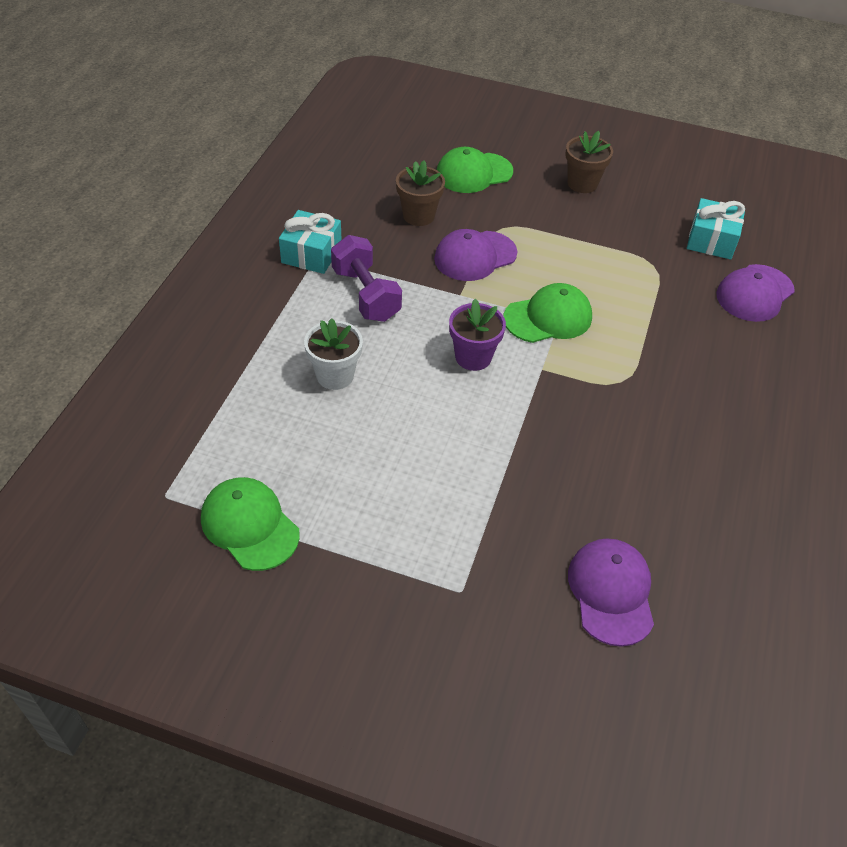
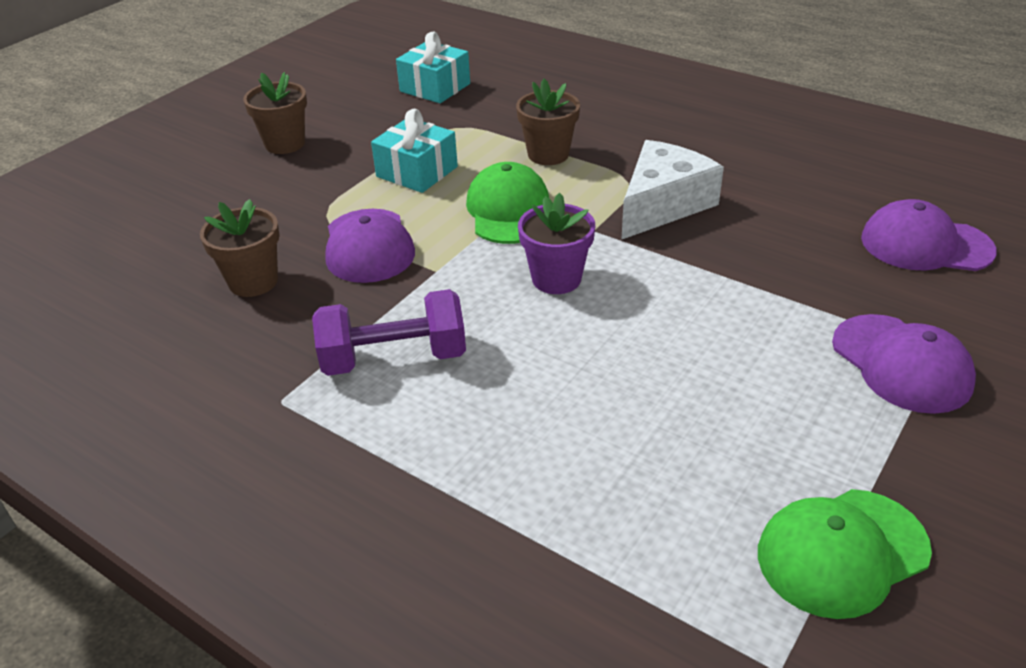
camera: 70 degrees left, 10 degrees down
turquoise gift [279,210,342,274] -> turquoise gift moved to [371,109,458,193]
white flower pot [304,318,363,390] -> none
green cap [437,147,513,193] -> none
purple cap [716,264,795,322] -> purple cap moved to [832,314,976,414]
none -> brown flower pot [516,79,580,165]
none -> white cheese [621,140,724,240]

